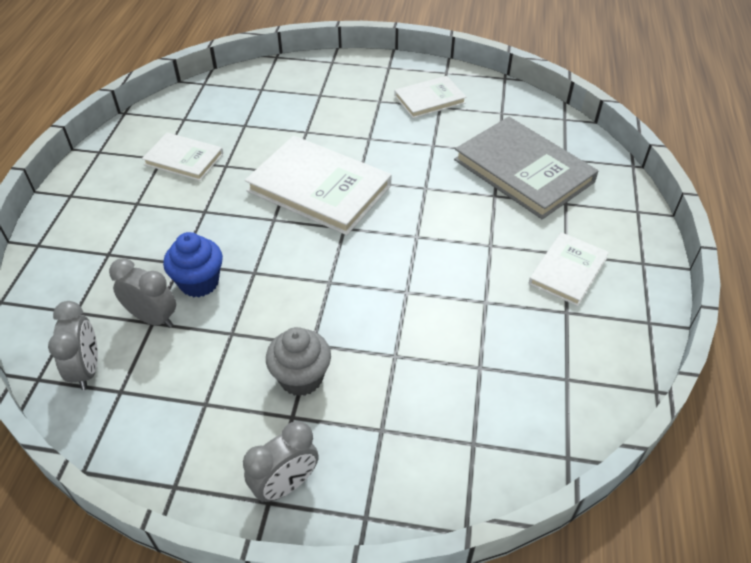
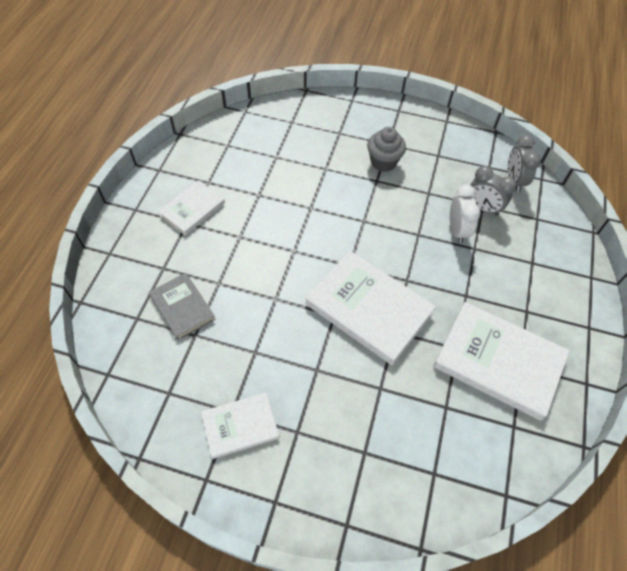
camera: 175 degrees left, 10 degrees up
white book [142,133,223,181] -> white book [433,302,570,421], size x1.76
blue cupcake [163,232,223,297] -> white clock [450,184,481,243]
grey clock [243,421,319,503] -> none
grey book [454,117,598,219] -> grey book [149,273,216,340], size x0.57

